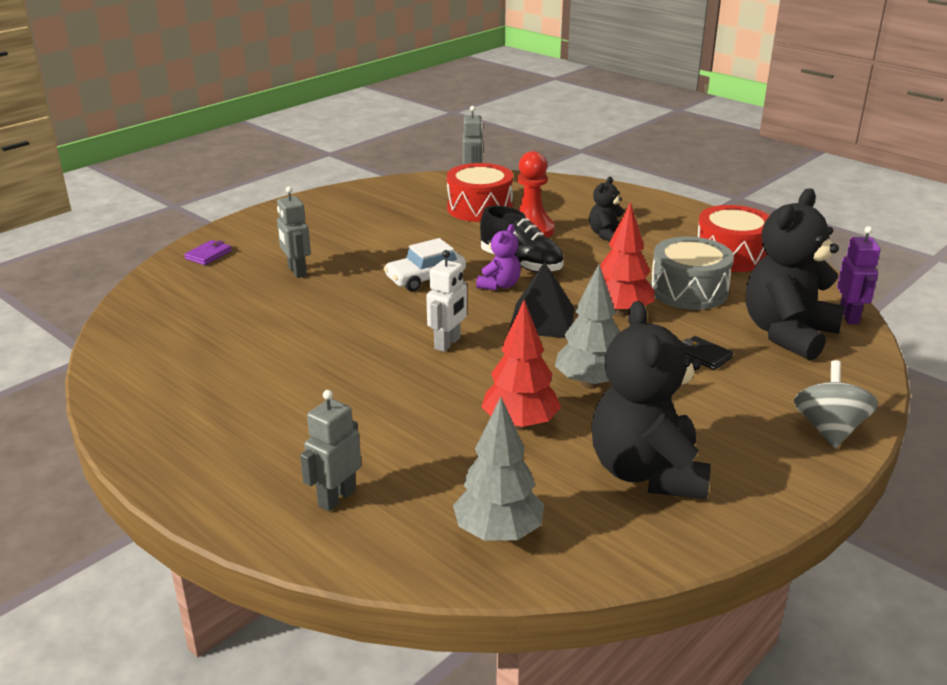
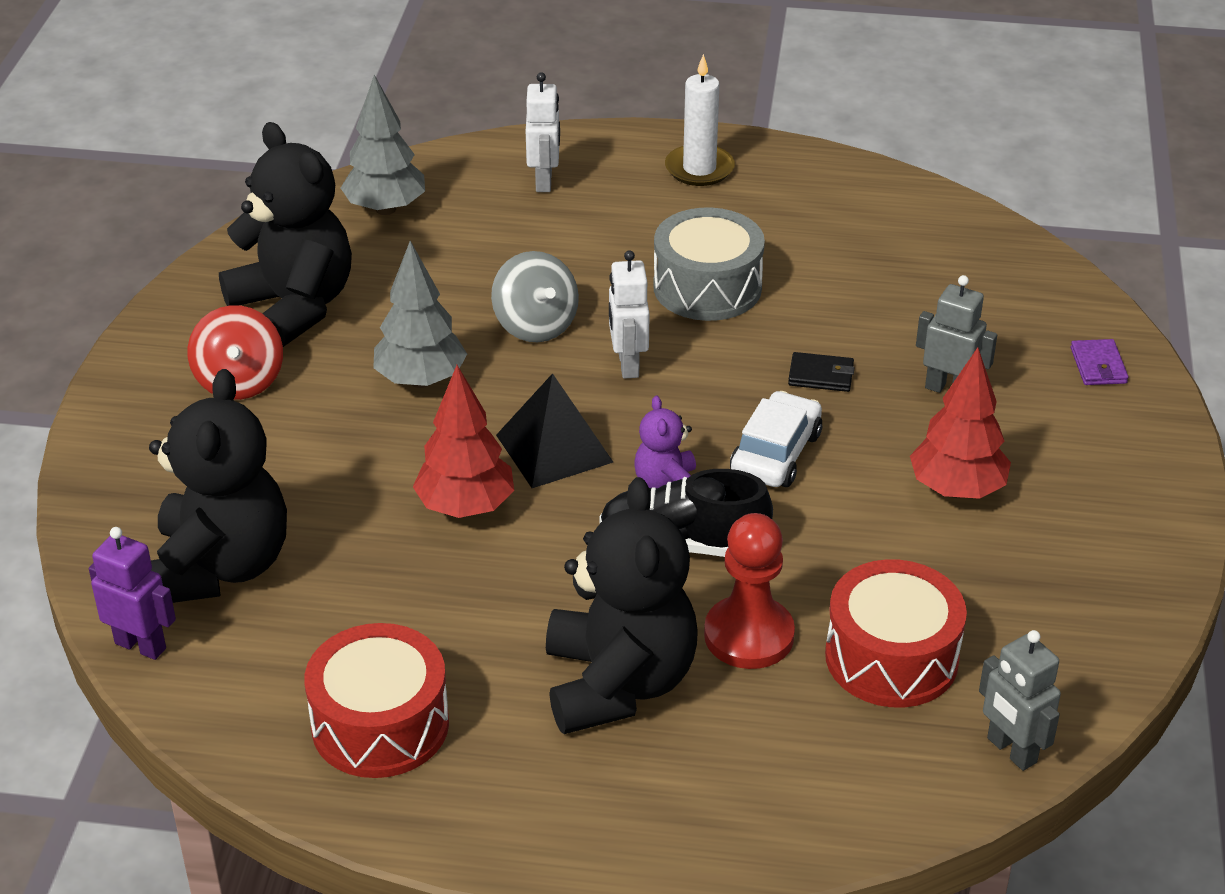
camera: 145 degrees right, 10 degrees up
grey robot [300,390,361,511] -> white robot [526,72,560,192]
red tree [482,300,561,430] -> red tree moved to [910,347,1011,499]
black teddy bear [589,177,625,241] -> black teddy bear [546,477,698,734], size x2.07
grey drum [651,237,734,310] -> grey drum moved to [653,208,765,321]
black wallet [682,336,733,370] -> black wallet moved to [788,352,855,392]
grey spinning top [794,360,878,448] -> grey spinning top moved to [491,251,579,342]
purple robot [837,226,880,324] -> purple robot turned 150 degrees clockwise [89,527,176,660]
none -> red spinning top [188,305,283,400]
none -> white candle [665,54,735,186]

